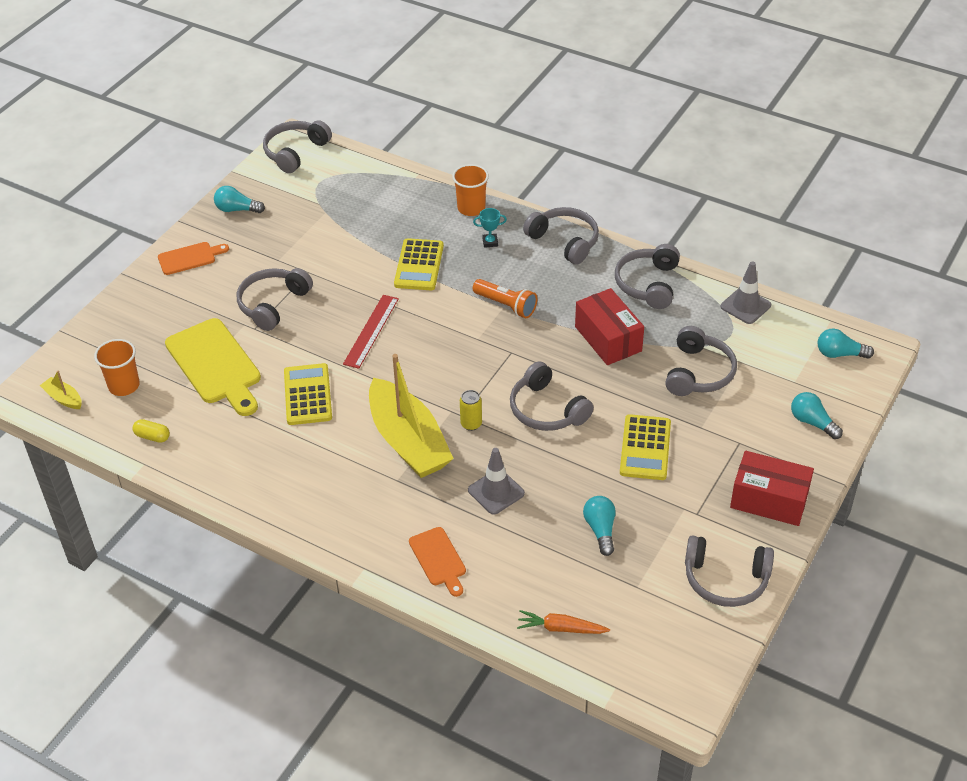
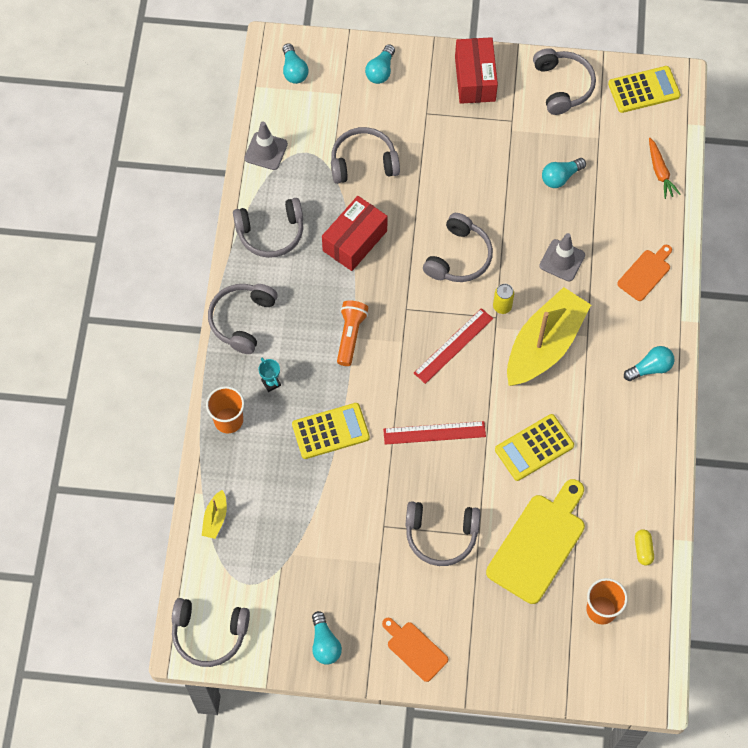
camera: 115 degrees left, 20 degrees up
yellow boat [40,371,82,409] -> yellow boat moved to [202,490,227,539]
yellow calculator [620,414,671,480] -> yellow calculator moved to [608,66,681,113]
none -> red ruler [414,308,493,384]
none -> turquoise light bulb [624,346,675,381]

